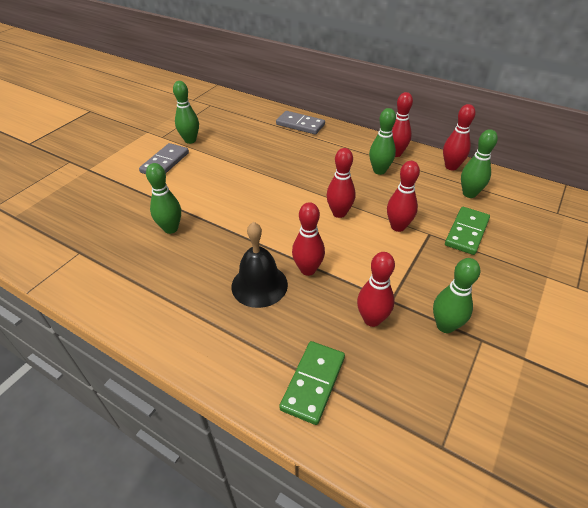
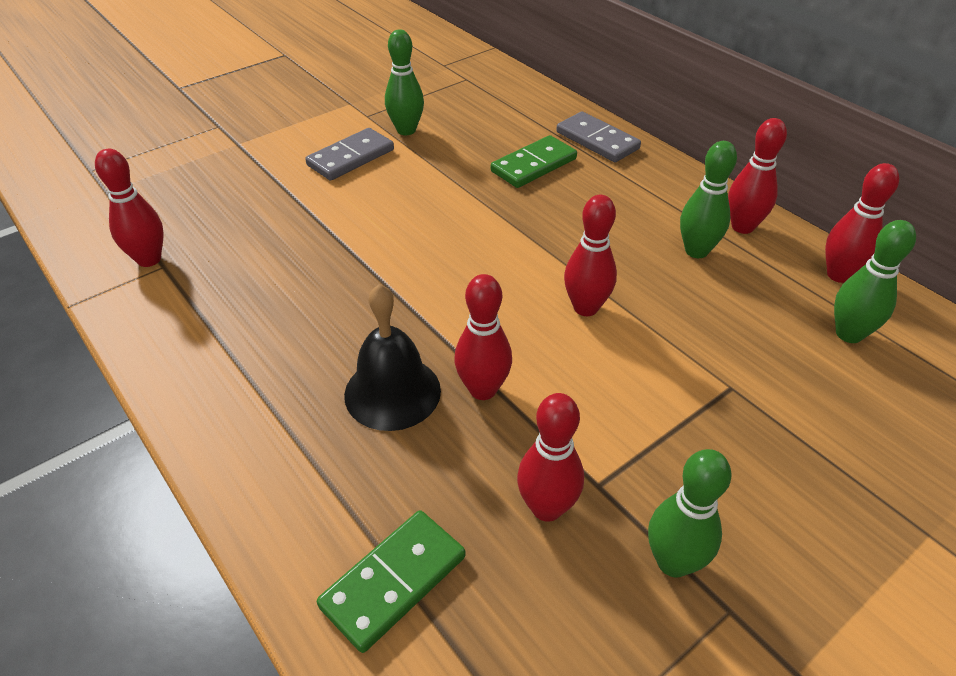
camera: 20 degrees right, 0 degrees up
green bowling pin [146,163,181,234] -> none
red bowling pin [387,161,420,232] -> red bowling pin moved to [95,149,164,267]
green domino [445,207,490,255] -> green domino moved to [491,135,577,188]

